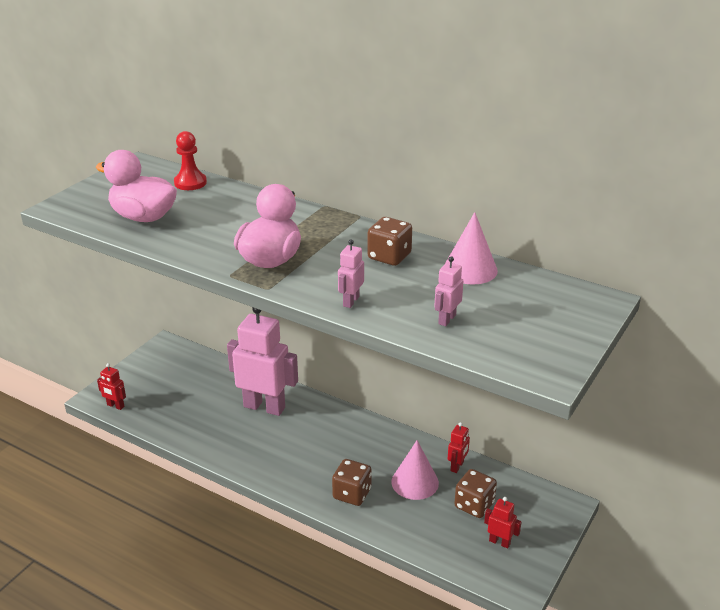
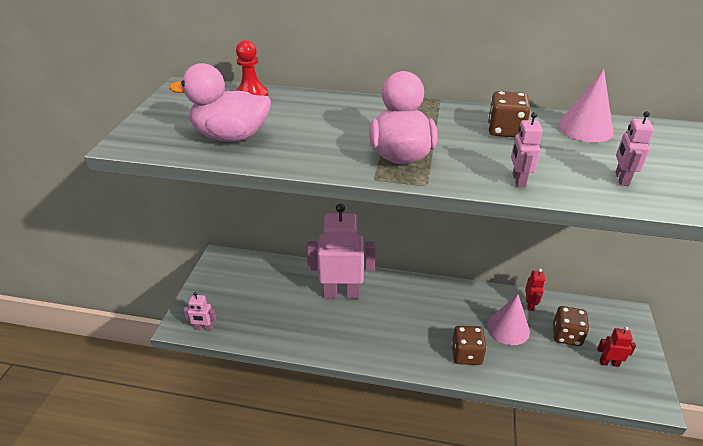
camera: 20 degrees left, 5 degrees up
red robot [97,363,126,410] -> pink robot [184,292,216,331]

